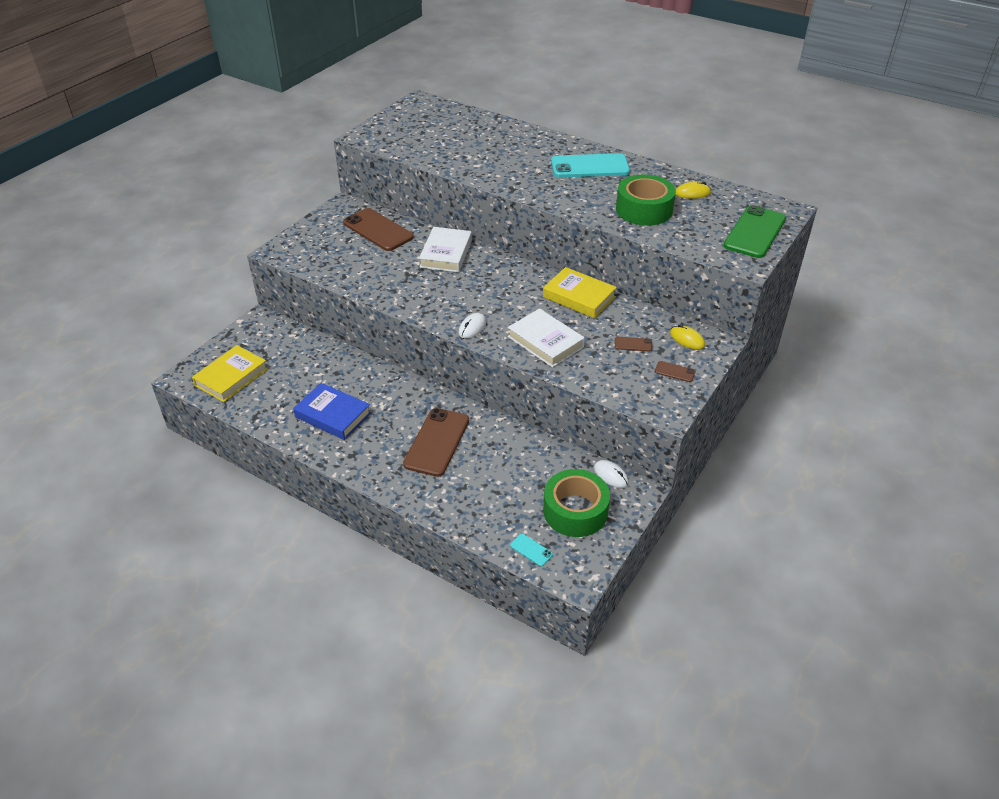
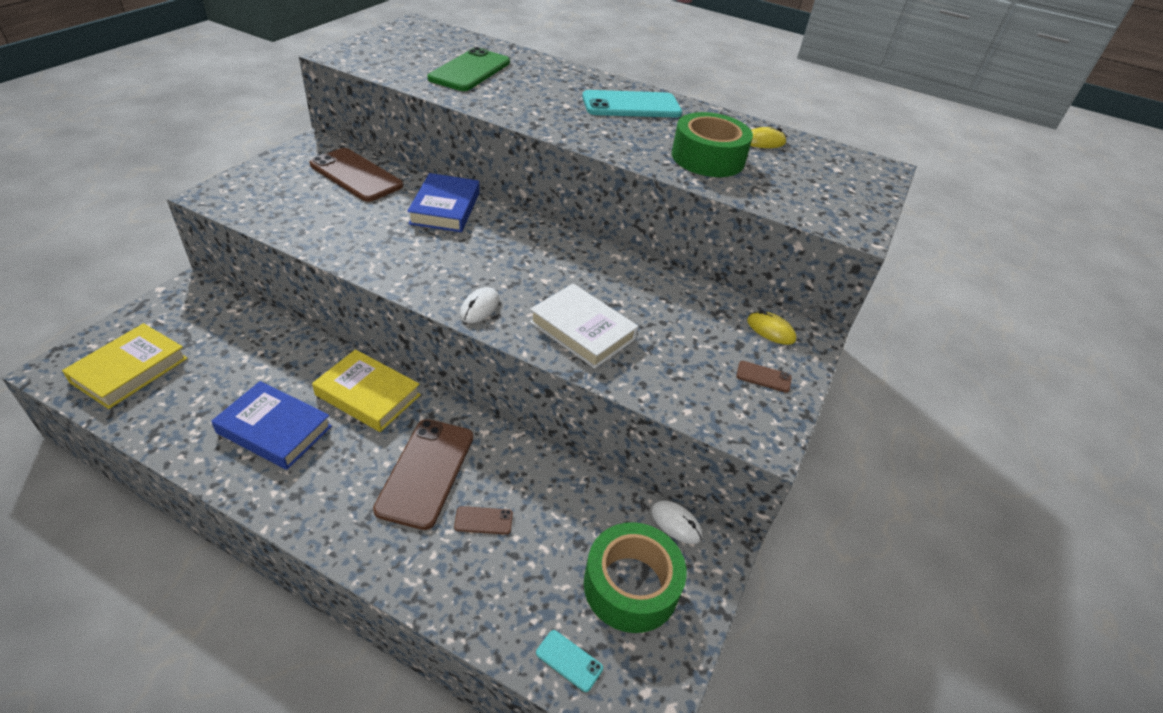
camera: 10 degrees left, 0 degrees up
white book [419,227,472,272] -> blue book [407,173,480,232]
yellow book [543,267,617,318] -> yellow book moved to [312,349,421,432]
brown phone [615,337,652,351] -> brown phone moved to [454,506,513,535]
green phone [723,205,786,258] -> green phone moved to [427,47,510,91]

